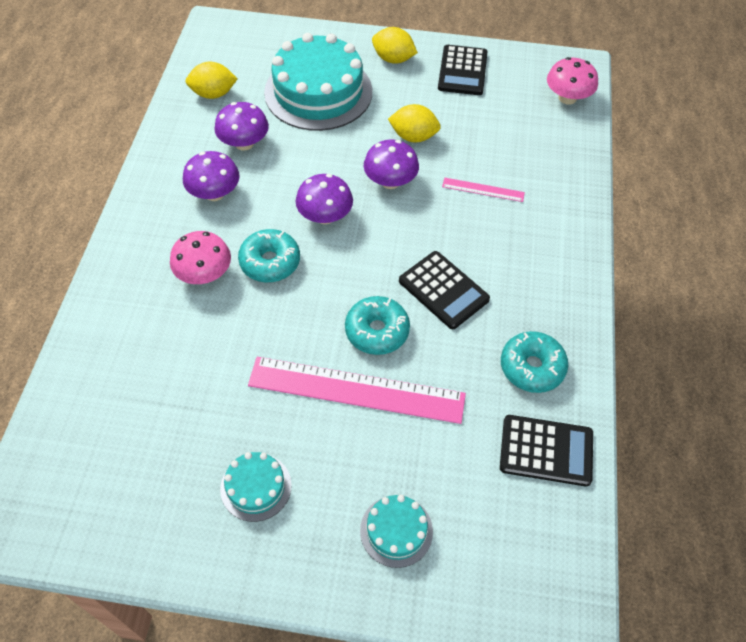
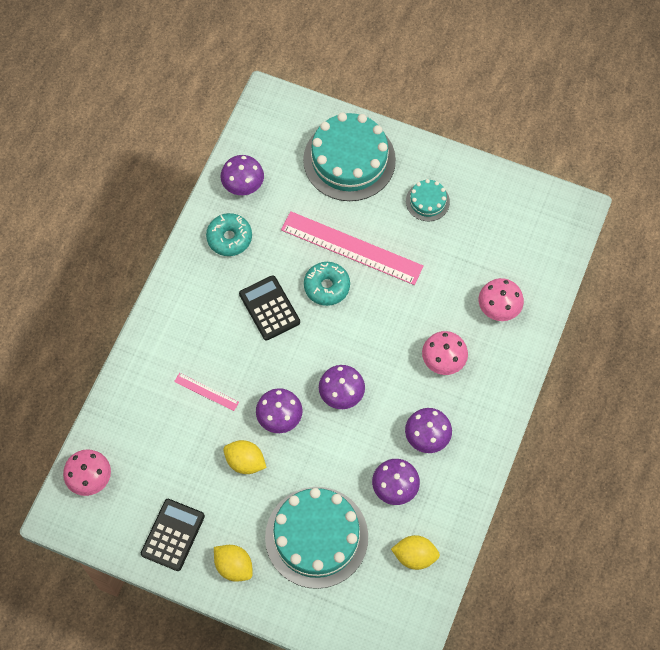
camera: 165 degrees left, 10 degrees up
turquoise donut [238,229,300,282] -> none
turquoise cake [360,495,433,568] -> turquoise cake [303,113,396,201], size x2.12
black calculator [500,415,593,487] -> purple mushroom [221,155,264,195]
none -> pink mushroom [479,278,524,321]

